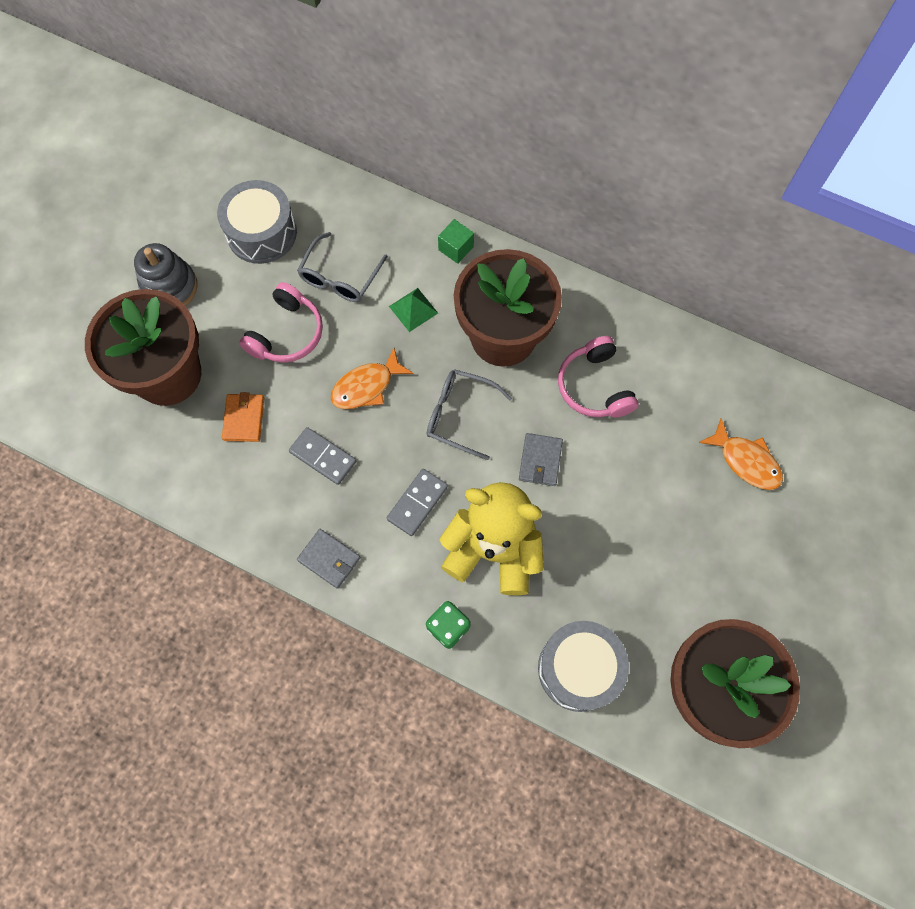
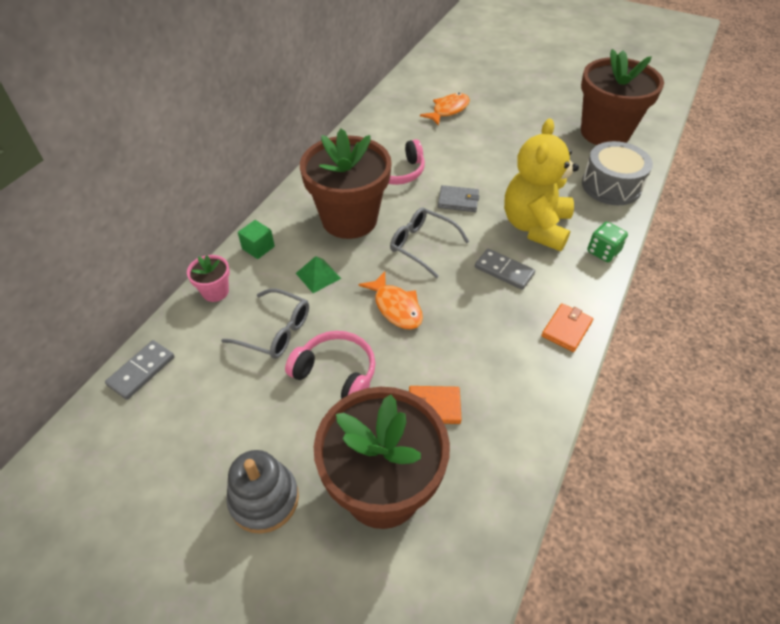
camera: 90 degrees left, 20 degrees down
grey drum [217,180,297,264] -> none
grey domino [289,427,356,485] -> grey domino moved to [105,340,175,400]
grey wallet [297,529,360,589] -> orange wallet [541,303,593,352]
grey glasses [427,369,512,460] -> grey glasses turned 105 degrees clockwise [390,207,469,278]
none -> pink flower pot [187,255,230,302]

